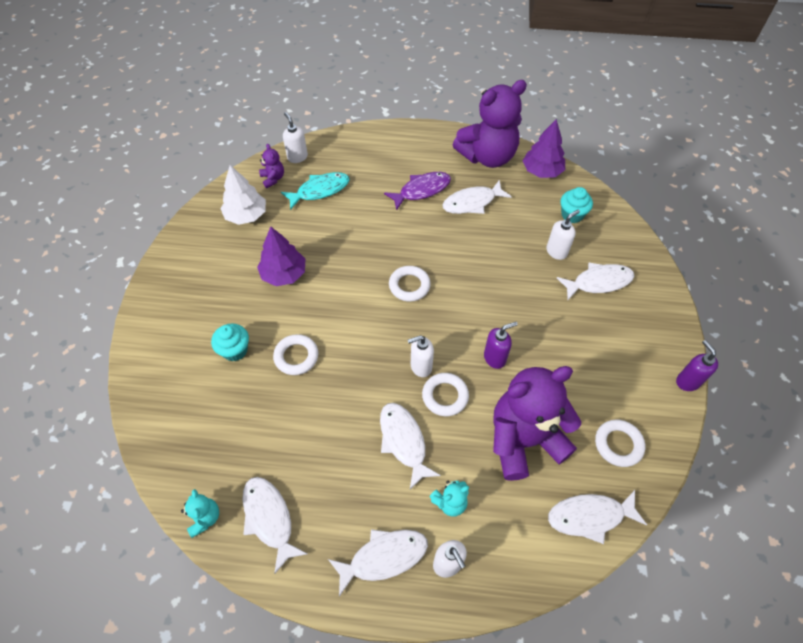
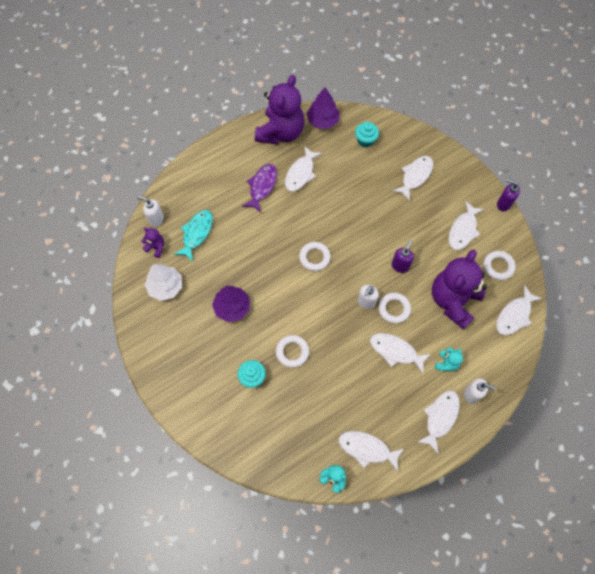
camera: 40 degrees left, 10 degrees up
white soap dispenser [546,210,580,260] -> none
none -> white fish [449,201,485,250]

